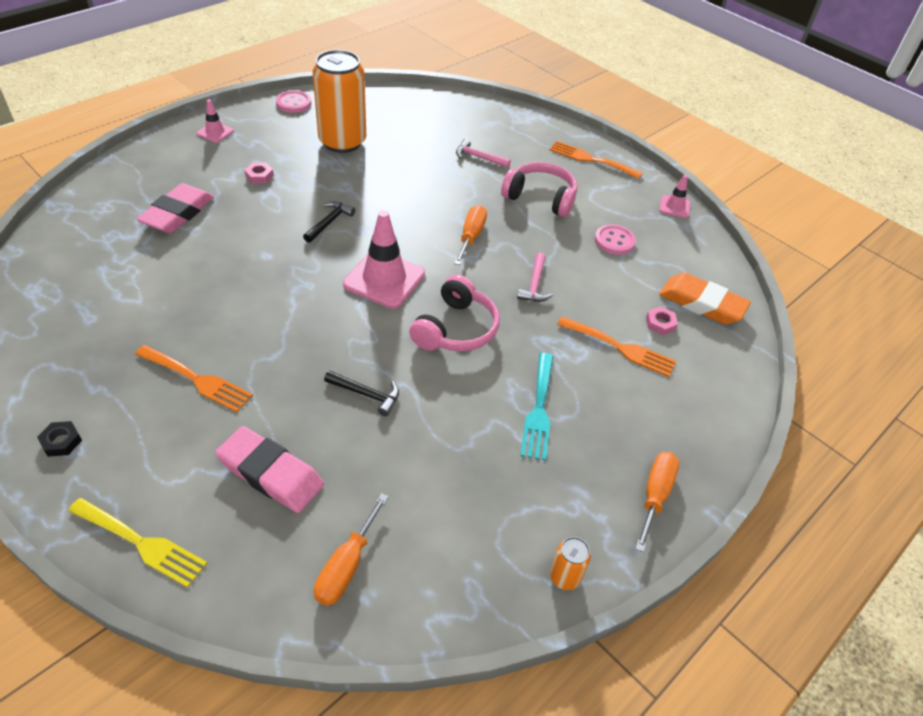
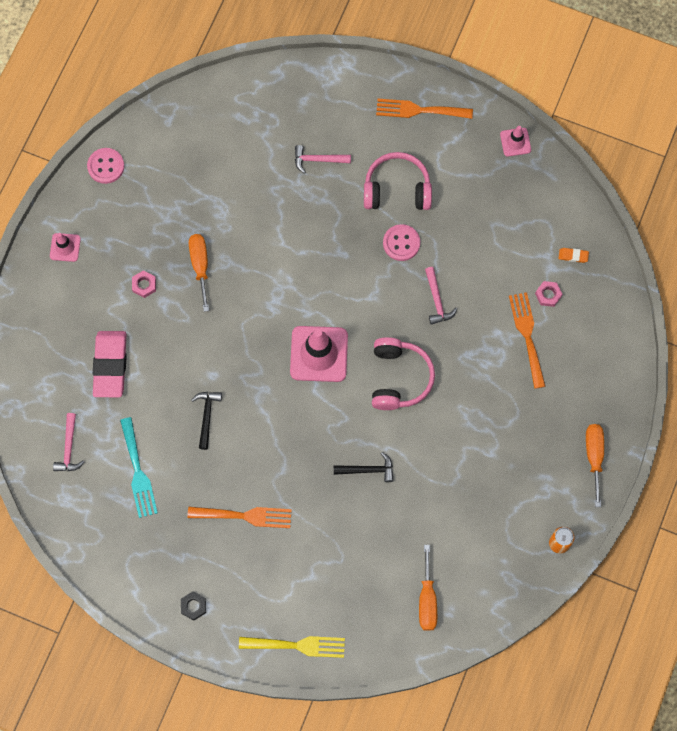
camera: 20 degrees left, 25 degrees up
pink eraser [215,426,324,513] -> none
black hammer [303,201,355,243] -> black hammer moved to [191,392,222,450]
orange can [312,50,366,153] -> none
orange screwdriver [454,205,487,265] -> orange screwdriver moved to [189,234,209,312]
turquoise fork [520,353,553,461] -> turquoise fork moved to [120,417,158,518]
orange fork [557,316,677,377] -> orange fork turned 105 degrees counterclockwise [509,292,546,389]
pink button [595,224,636,255] -> pink button moved to [383,224,420,261]
orange eraser [659,273,751,325] -> orange eraser [558,248,589,263], size x0.41
none -> pink hammer [53,413,84,471]

